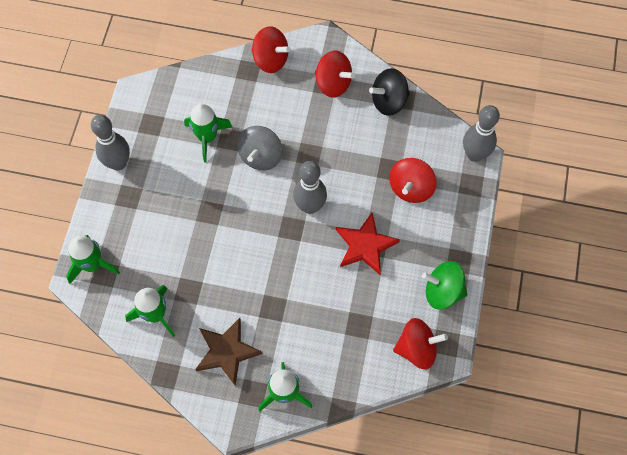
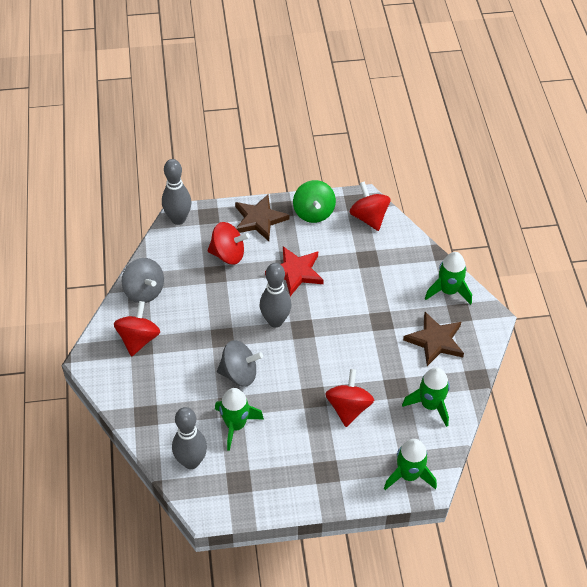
camera: 110 degrees left, 15 degrees down
grey bowling pin [91,115,130,171] -> grey bowling pin moved to [172,407,207,469]
red spinning top [252,26,291,73] -> red spinning top moved to [325,369,374,427]
black spinning top [369,68,410,116] -> grey spinning top [122,258,164,303]
none -> brown star [235,195,289,241]

